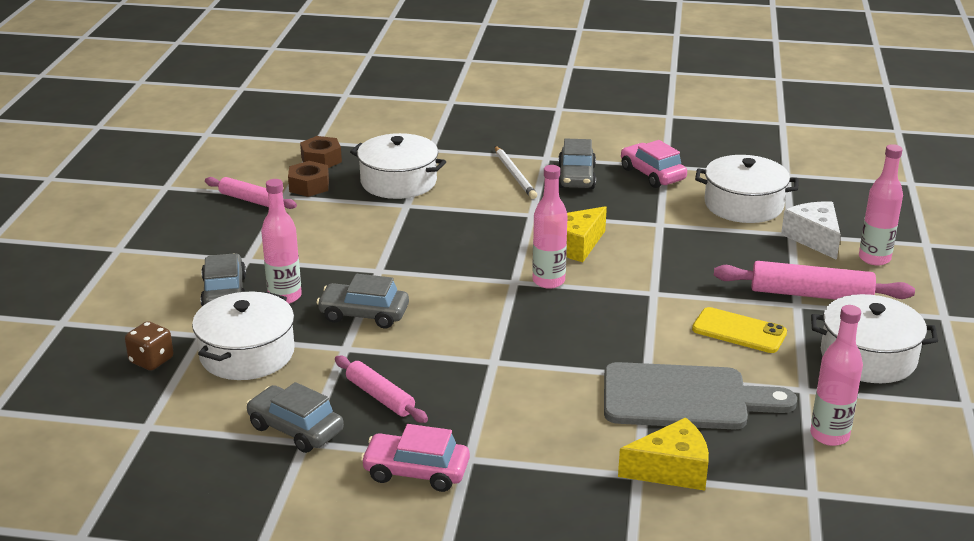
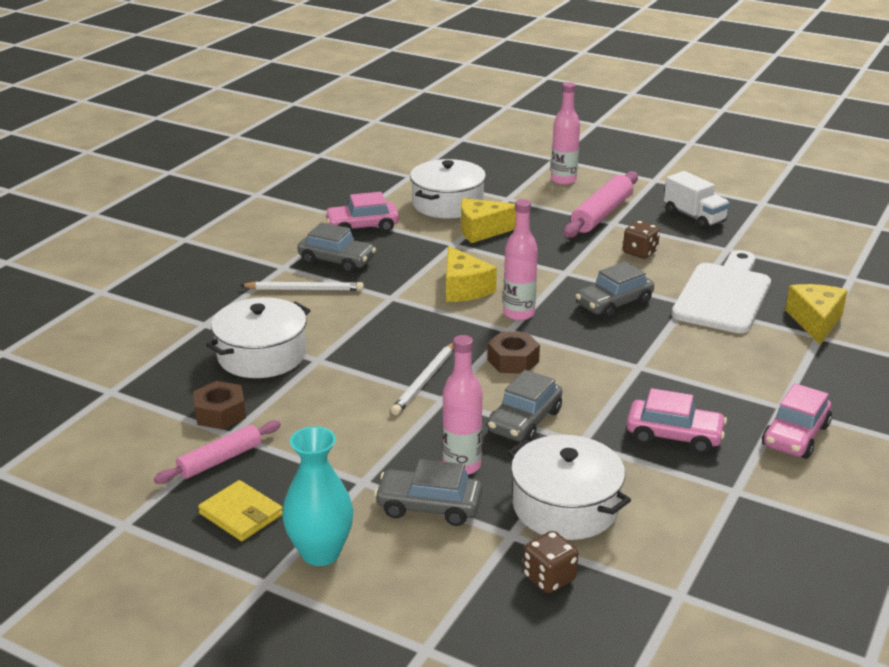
camera: 70 degrees left, 0 degrees up
grey car [246,382,344,453] -> grey car moved to [575,261,654,319]
brown nut [300,136,342,168] -> brown nut moved to [487,332,540,374]
pink rolling pin [335,356,428,423] -> pink car [626,388,727,453]
grey cutting board [604,362,797,429] -> white cutting board [672,250,771,333]
yellow phone [692,307,787,353] -> brown dice [623,221,660,259]
white cheese [781,202,841,260] -> none
pink bottle [810,305,863,446] -> none
white pot [811,294,938,383] -> white truck [664,171,730,229]
none -> yellow wallet [198,480,283,541]
none -> turquoise vase [282,426,354,566]
none -> white pencil [391,342,454,415]
none -> yellow cheese [461,198,516,243]

